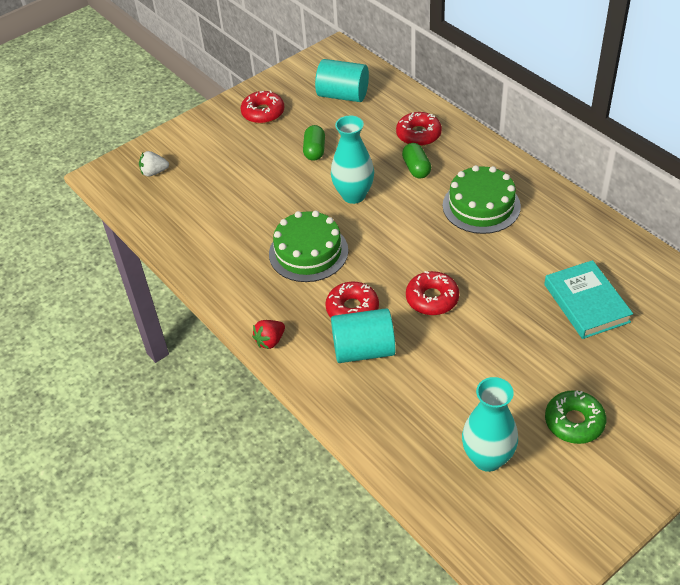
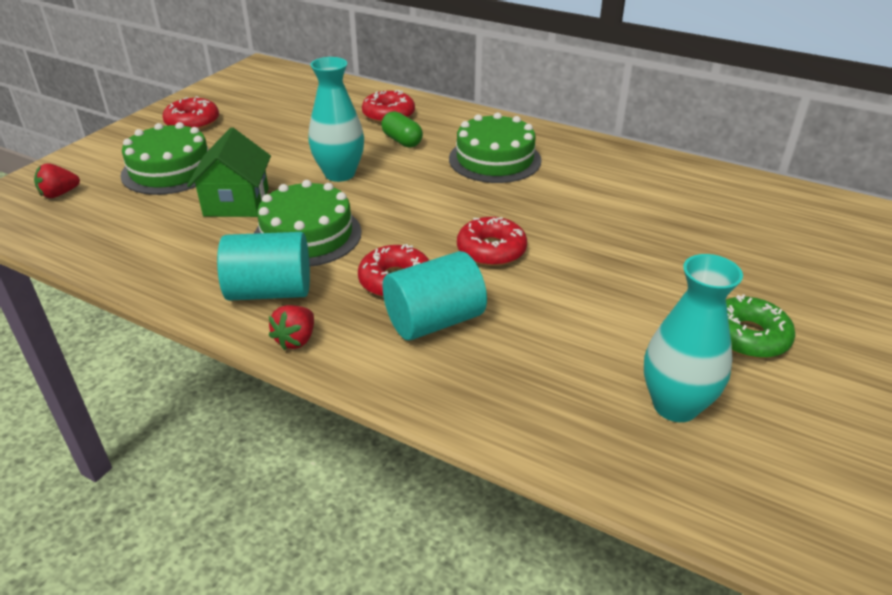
camera: 25 degrees left, 10 degrees down
white strawberry [139,151,169,177] -> red strawberry [34,163,80,198]
green capsule [303,125,325,161] -> none
turquoise cylinder [315,59,369,102] -> turquoise cylinder moved to [217,232,310,301]
turquoise book [544,260,633,339] -> none
none -> green cake [120,122,208,195]
none -> green house [187,128,271,217]

